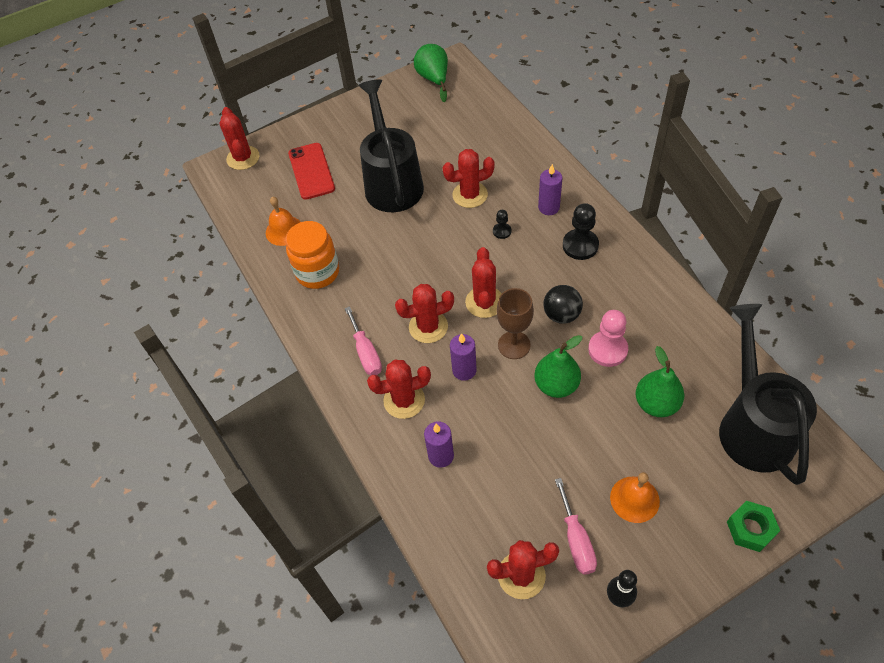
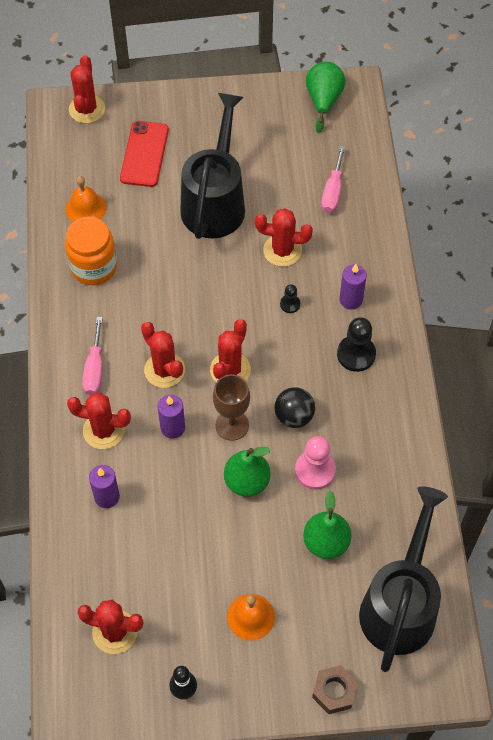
camera: 20 degrees right, 5 degrees up
red cactus [395,284,454,343] -> red cactus turned 45 degrees clockwise [141,322,185,388]
pink screwdriver [555,478,597,575] -> pink screwdriver moved to [321,146,345,213]
green nut [727,501,780,552] -> brown nut [312,665,358,714]

